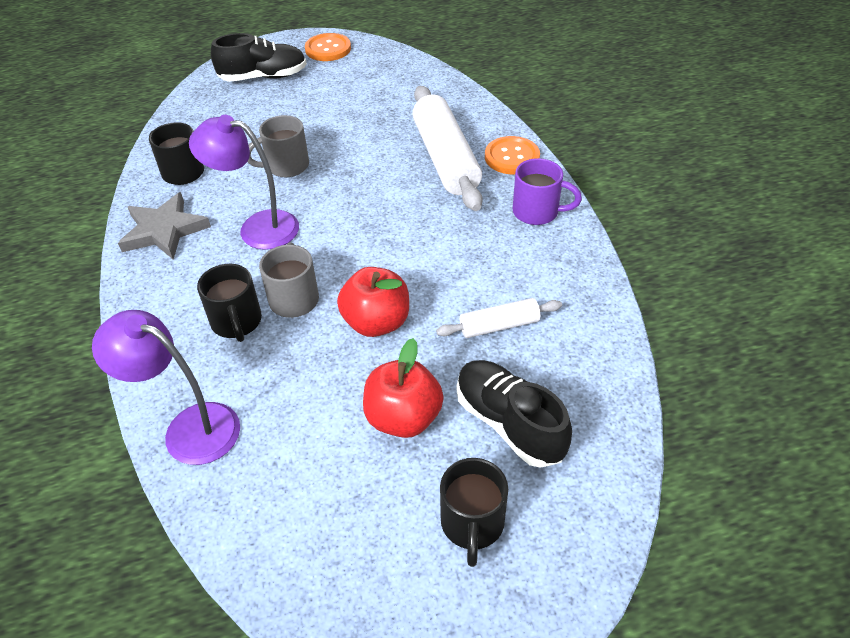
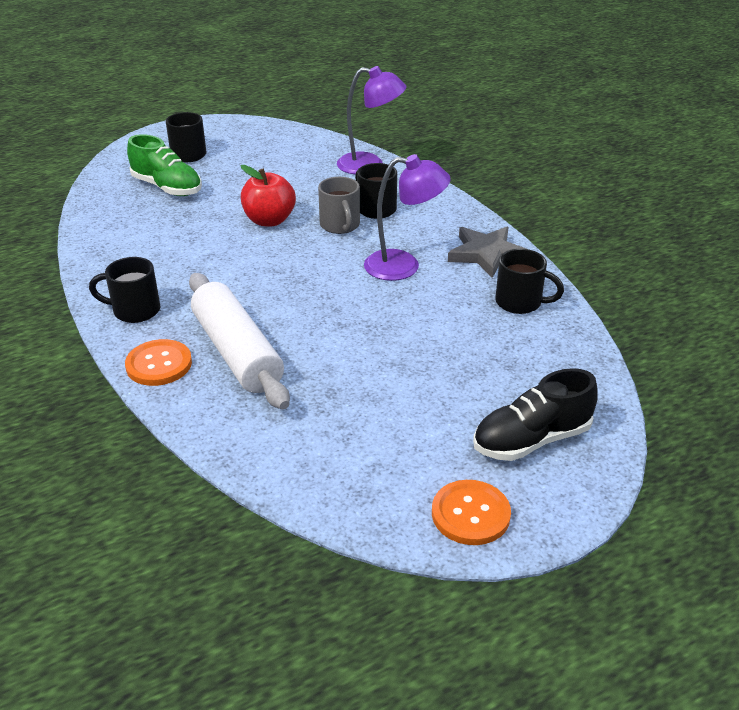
camera: 165 degrees right, 10 degrees down
grey mug [247,115,309,177] -> none
red apple [363,338,444,438] -> none
white rolling pin [436,298,562,338] -> none
black shoe [457,360,572,468] -> green shoe [127,134,202,196]
purple mug [513,158,582,225] -> black mug [89,257,161,323]

